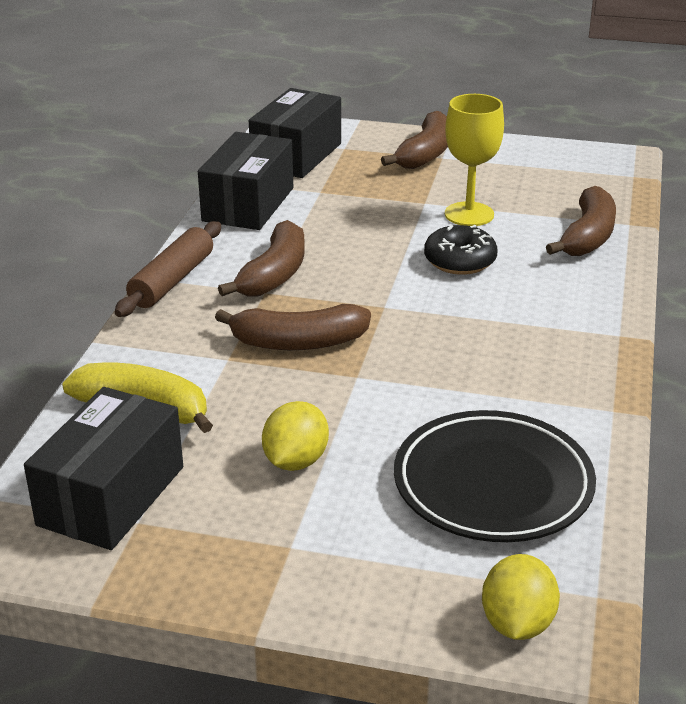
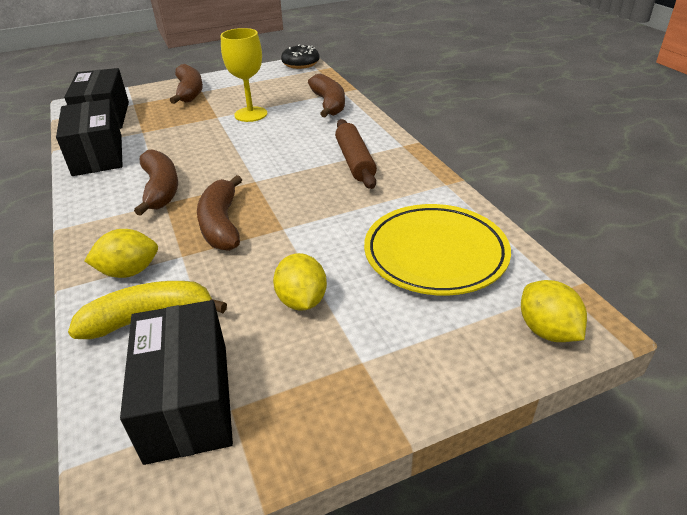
camera: 35 degrees left, 5 degrees up
brown rolling pin [115,221,221,317] -> brown rolling pin moved to [335,119,377,189]
brown banana [215,304,371,350] -> brown banana turned 120 degrees clockwise [197,175,242,251]
black plate [394,410,596,542] -> yellow plate [364,204,511,296]
black donut [424,225,498,275] -> black donut moved to [281,44,320,69]
none -> yellow lemon [84,229,158,278]

